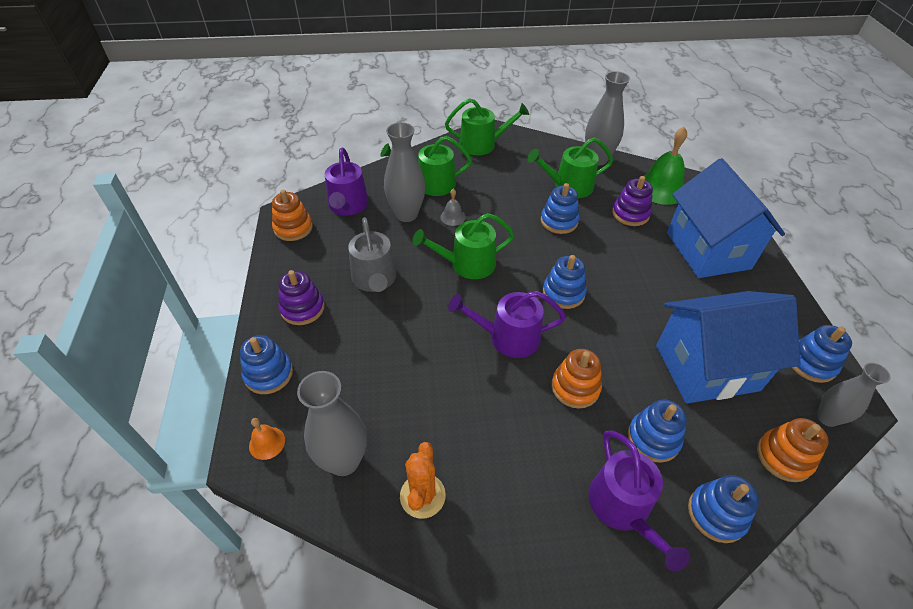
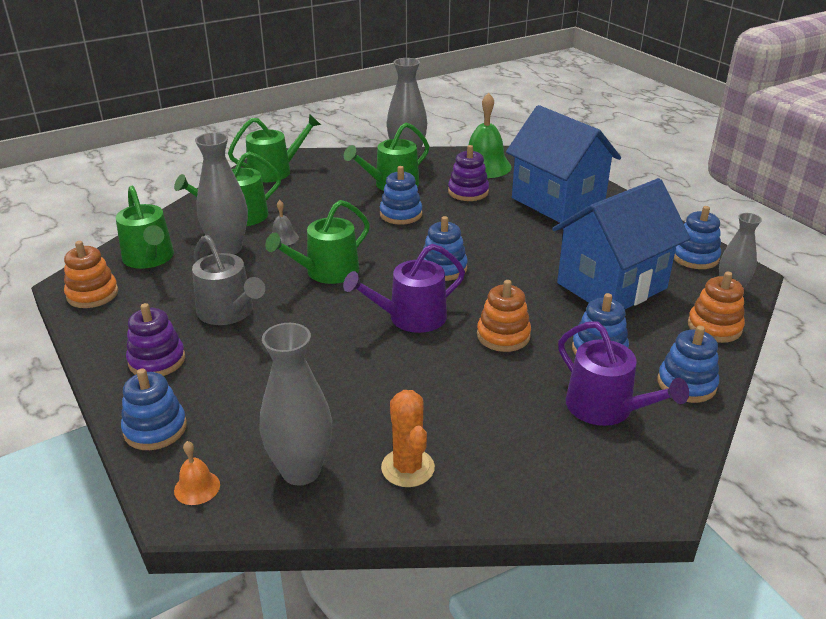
camera: 25 degrees left, 15 degrees down
purple watering can [325,148,369,216] -> green watering can [116,186,174,269]

